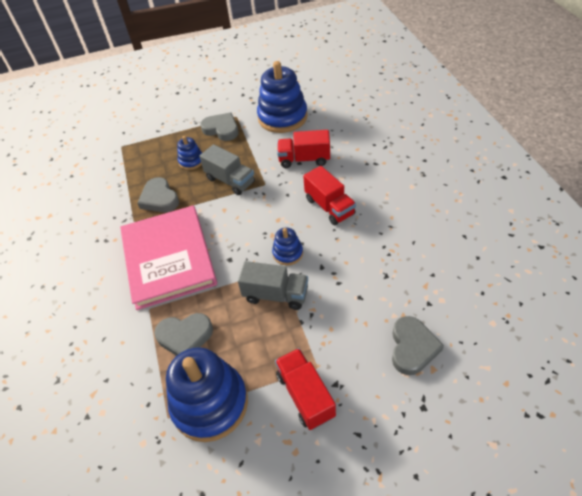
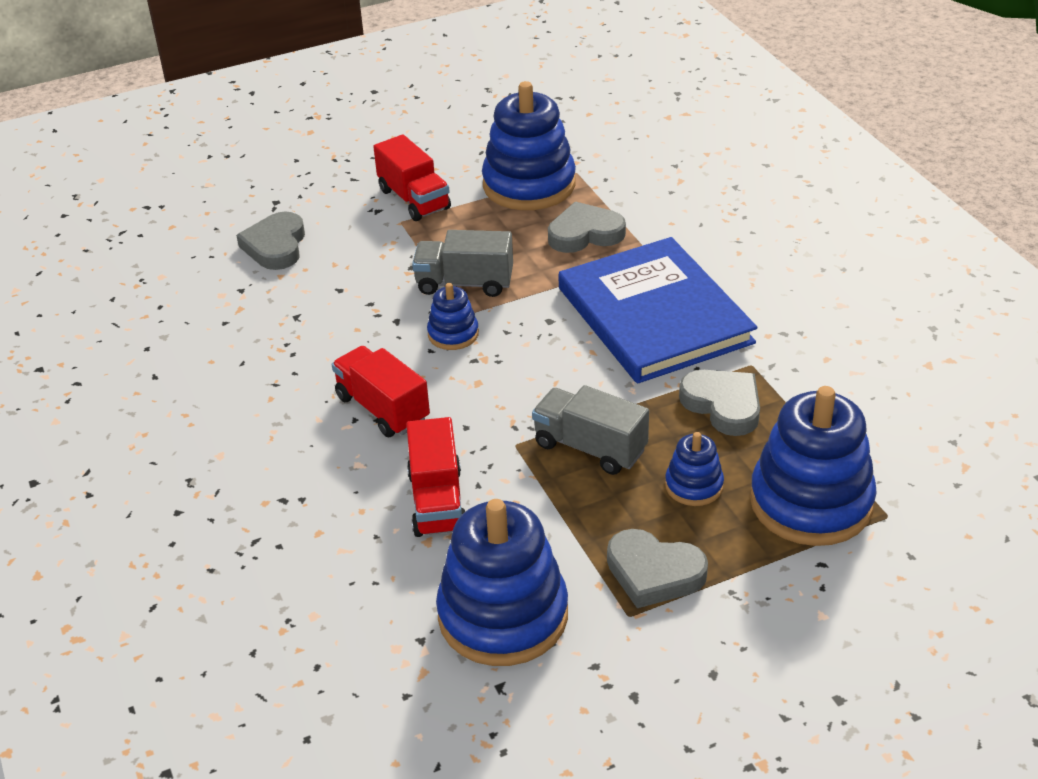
camera: 170 degrees right, 10 degrees down
pink book [120,205,217,310] -> blue book [558,237,757,384]
red truck [277,130,330,168] -> red truck turned 90 degrees clockwise [406,417,465,537]
none -> blue stacking toy [750,386,877,546]

